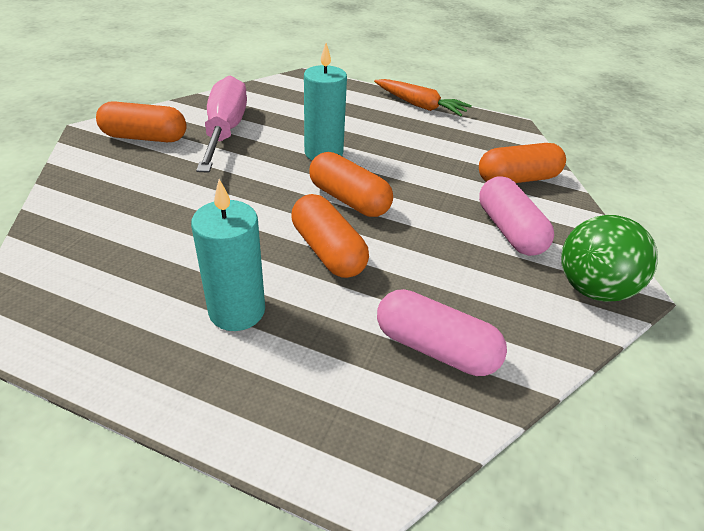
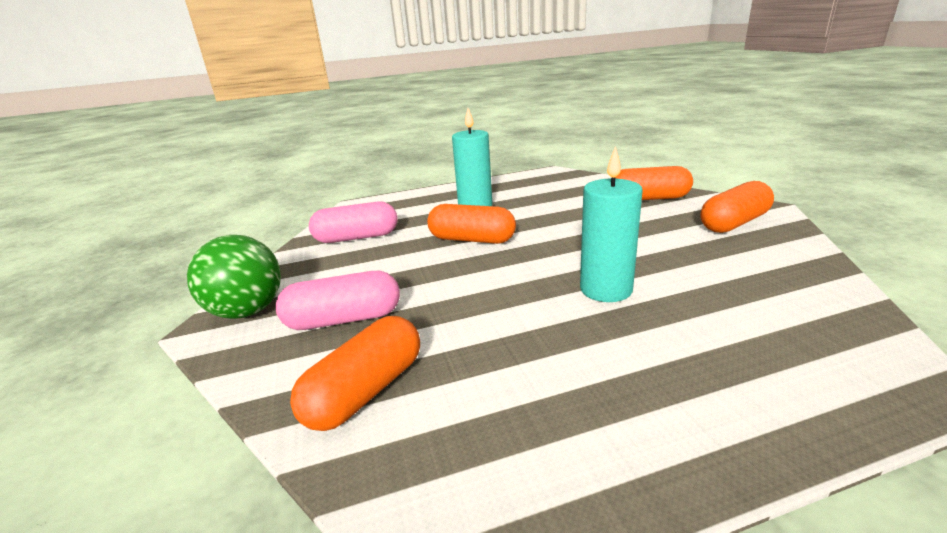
camera: 145 degrees right, 15 degrees down
pink screwdriver [196,76,247,173] -> none
orange capsule [309,152,393,217] -> orange capsule moved to [615,166,693,200]
orange carrot [374,79,472,116] -> none
pink capsule [479,176,554,256] -> pink capsule turned 45 degrees counterclockwise [275,271,400,330]

